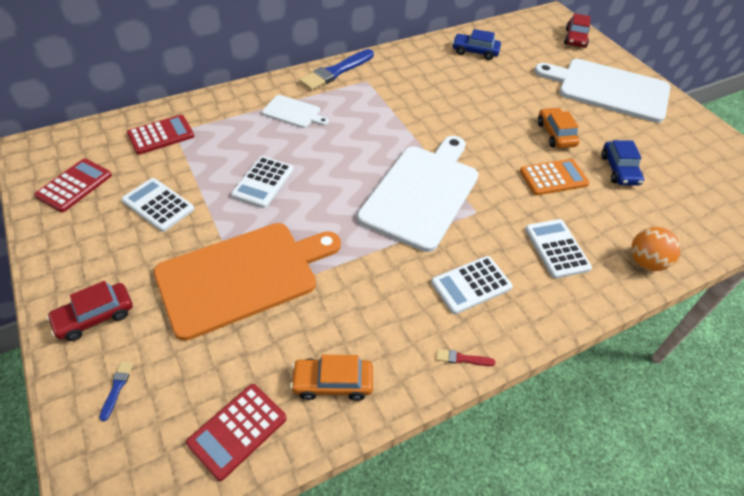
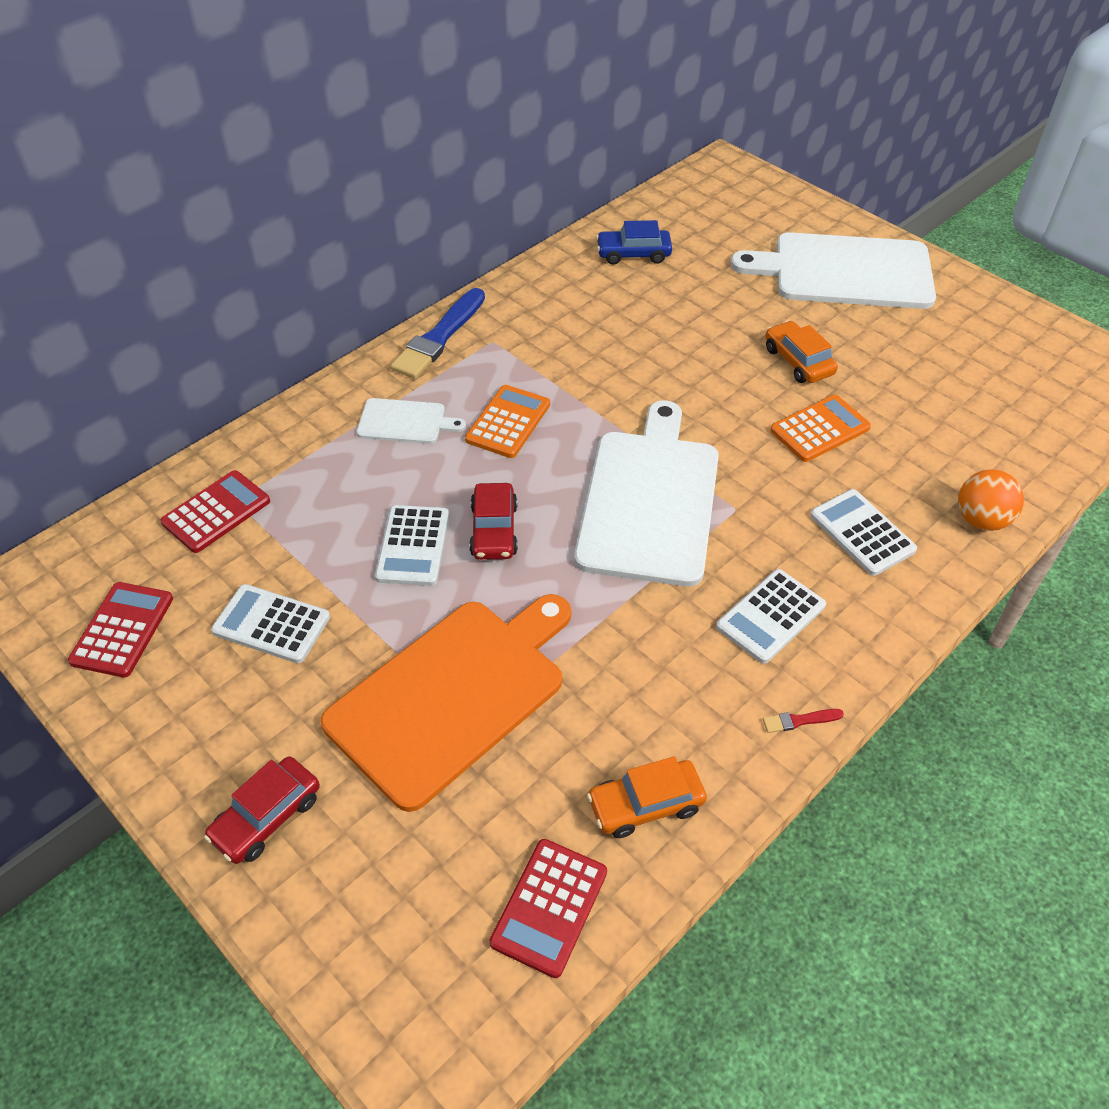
camera: 15 degrees left, 0 degrees up
blue brush [99,361,134,421] -> none
red car [564,13,591,48] -> red car moved to [469,483,518,560]
blue car [601,140,644,186] -> none
none -> orange calculator [465,385,550,458]

